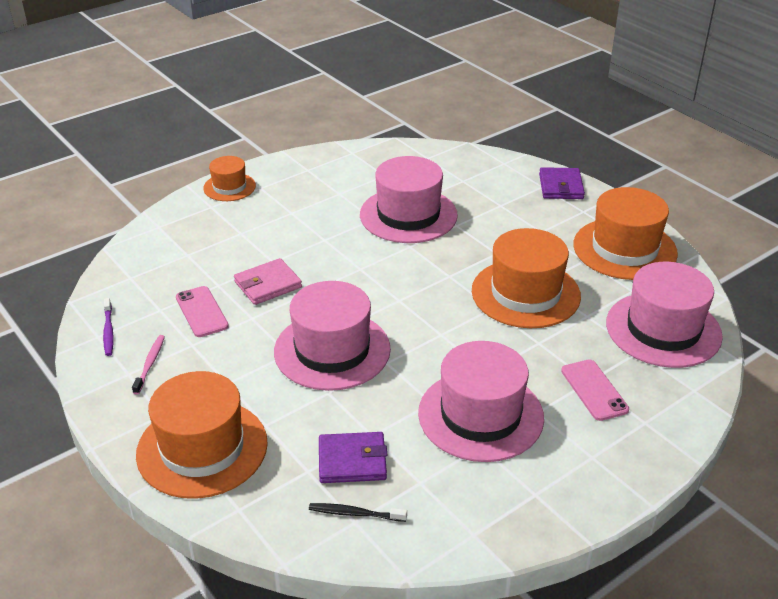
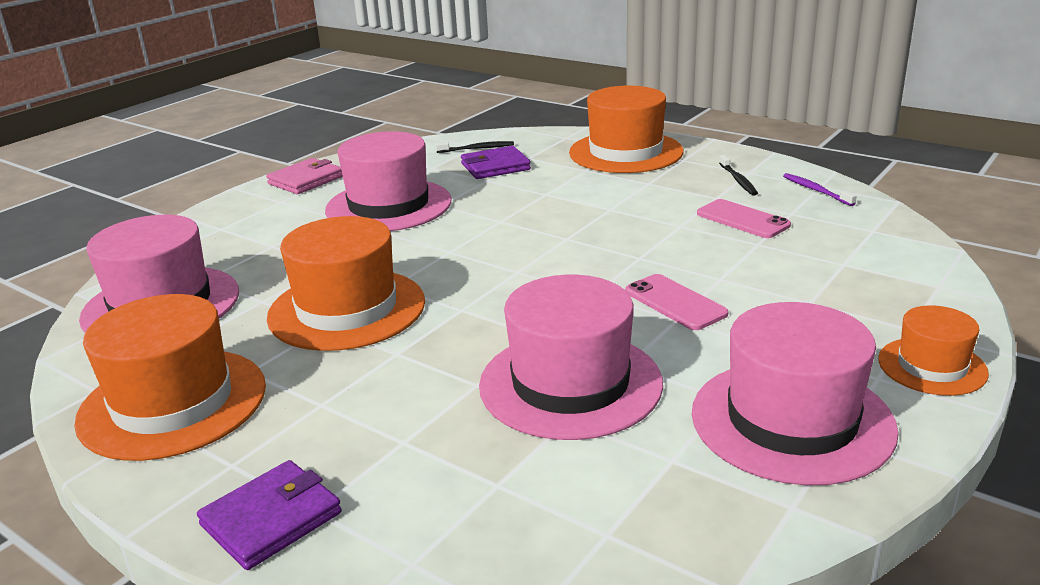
camera: 165 degrees right, 10 degrees down
pink toothbrush [132,335,165,394] -> black toothbrush [719,155,758,196]
pink wallet [234,258,302,305] -> pink wallet moved to [266,158,343,194]
pink hat [274,281,391,391] -> pink hat moved to [692,302,899,485]
purple wallet [539,167,585,199] -> purple wallet turned 60 degrees clockwise [197,460,342,570]
pink phone [561,359,629,421] -> pink phone moved to [625,274,729,330]

